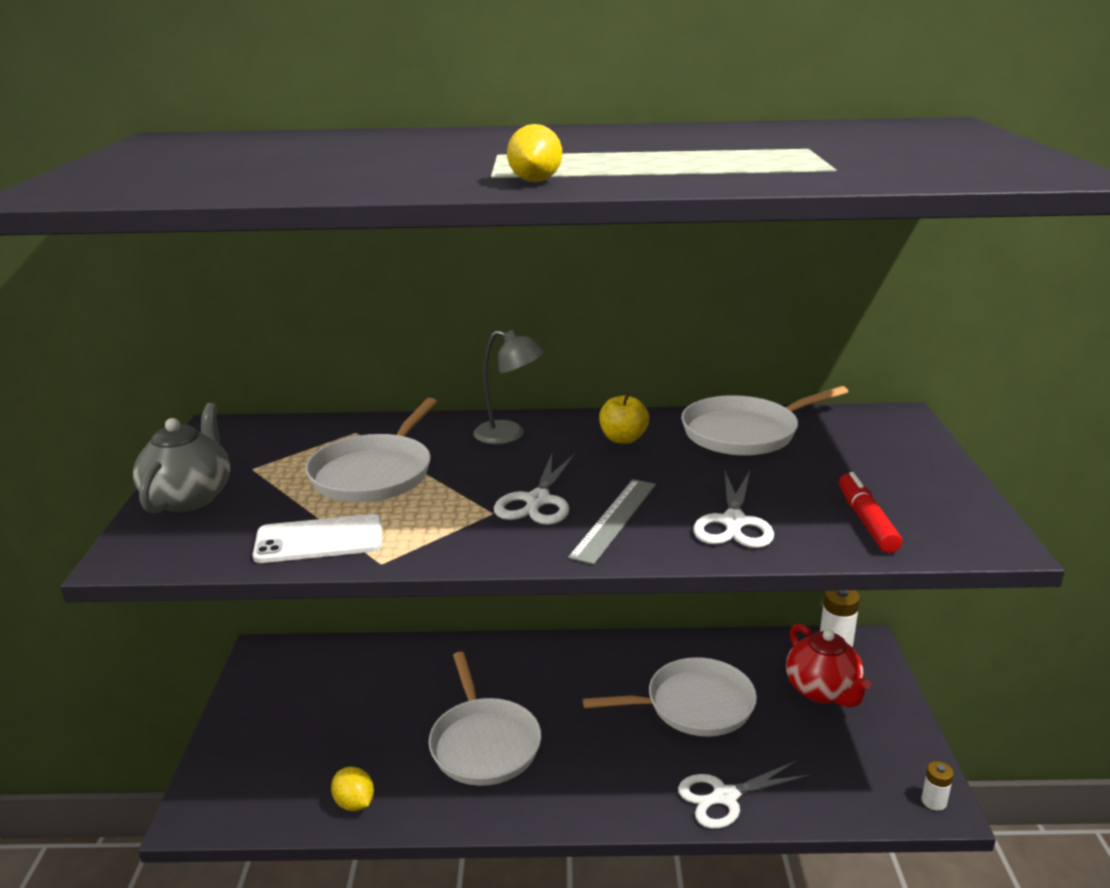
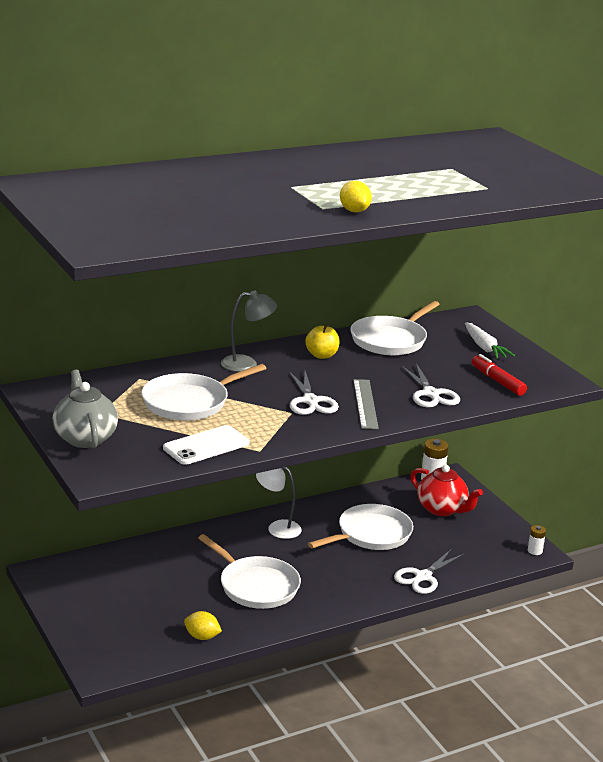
camera: 30 degrees left, 0 degrees up
white pan [305,398,437,502] -> white pan turned 60 degrees clockwise [141,364,266,420]
none -> white lamp [256,467,302,539]
none -> white carrot [465,322,515,359]

